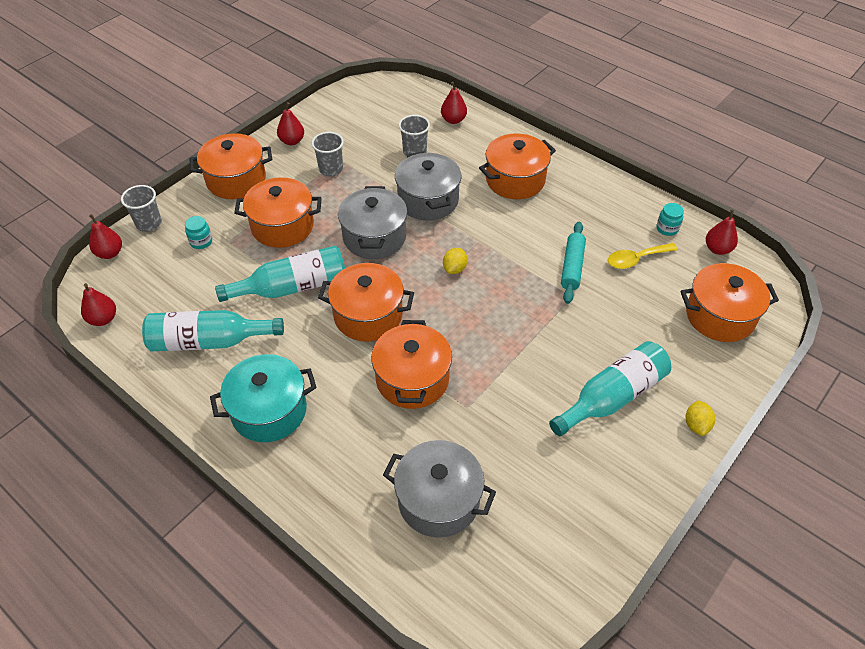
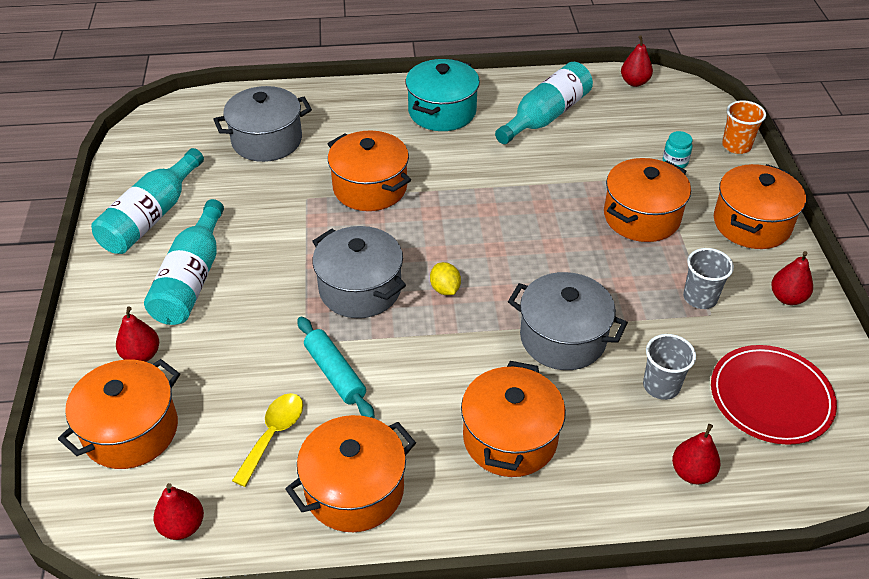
camera: 135 degrees right, 5 degrees down
red pear [89,214,122,259] -> red pear moved to [116,306,159,362]
grey cup [121,185,162,232] -> orange cup [722,100,766,154]
turquoise bottle [215,246,345,302] -> turquoise bottle moved to [91,148,204,254]
orange pot [318,263,414,342] -> orange pot moved to [285,415,416,532]
grey pot [338,186,408,259] -> grey pot moved to [312,226,406,318]
turquoise jar [657,203,684,236] -> none
yellow lemon [686,400,715,436] -> none
none -> red plate [711,345,837,445]

